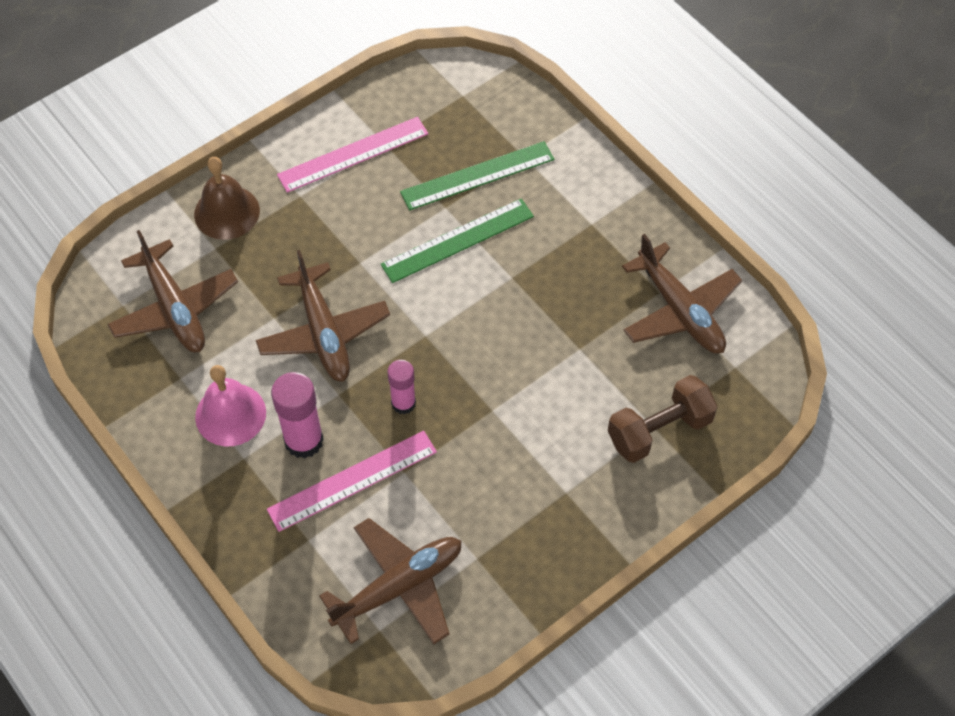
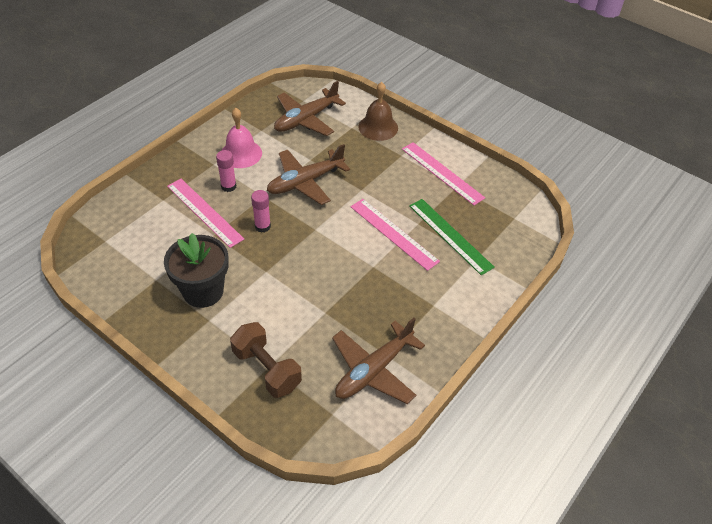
camera: 75 degrees right, 10 degrees down
pink glue stick [271,372,324,459] -> pink glue stick [216,150,236,192], size x0.64
brown plane [319,518,462,644] -> none
green ruler [381,199,534,283] -> pink ruler [350,199,440,271]
none -> black flower pot [164,233,229,308]

